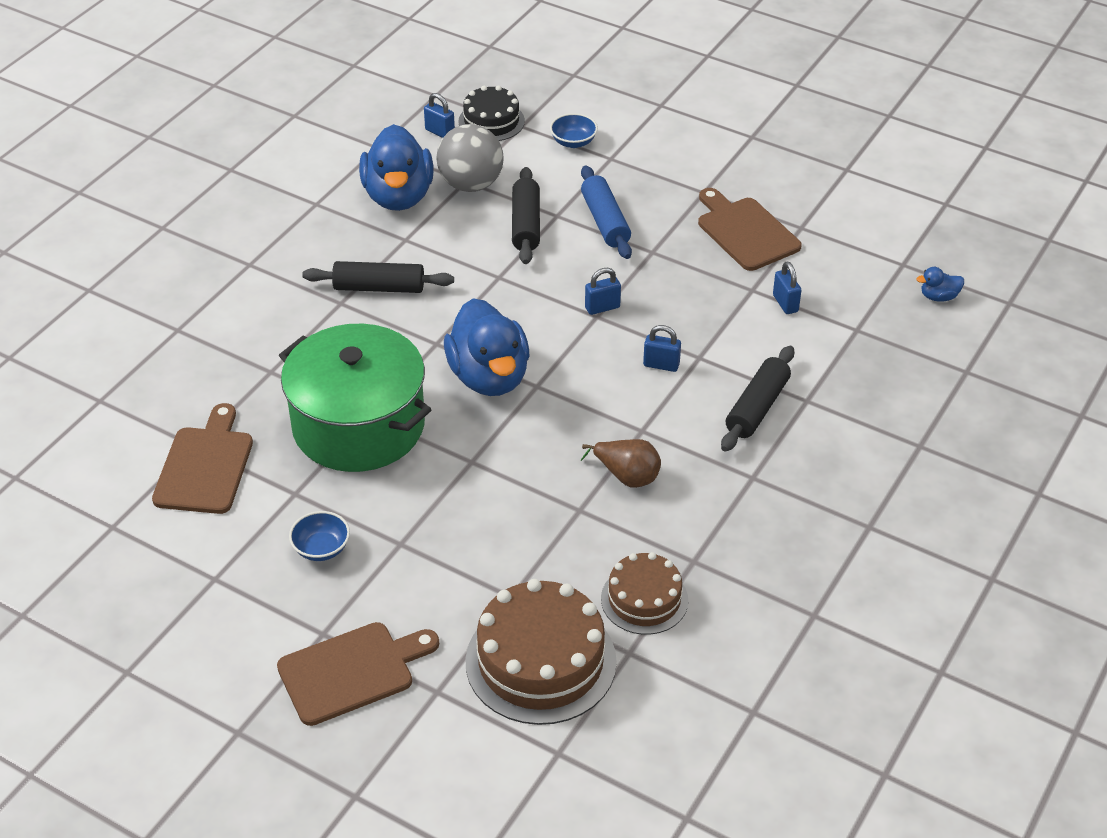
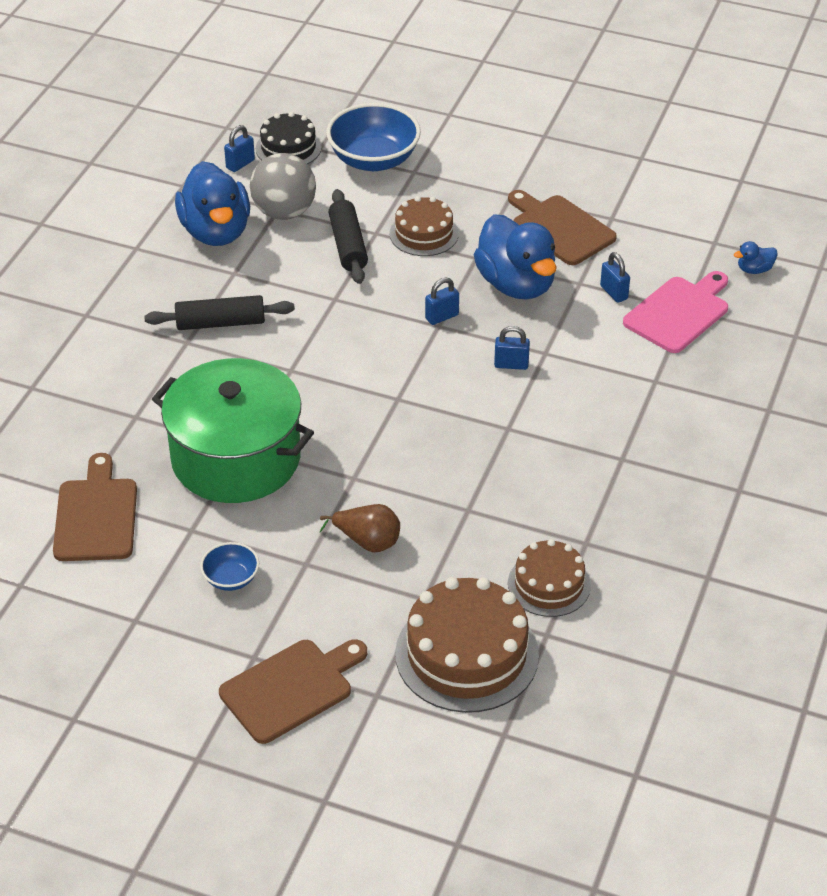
camera: 10 degrees left, 0 degrees up
blue padlock [424,93,455,138] -> blue padlock turned 75 degrees counterclockwise [224,125,255,172]
blue duck [444,298,529,396] -> blue duck moved to [474,214,557,299]
blue bowl [550,113,598,148] -> blue bowl [326,103,421,171], size x1.98
blue rolling pin [581,166,632,259] -> brown cake [390,196,459,256]
brown pear [581,439,661,488] -> brown pear moved to [320,504,400,552]
black rolling pin [721,346,794,452] -> none
none -> pink cutting board [623,271,728,353]

